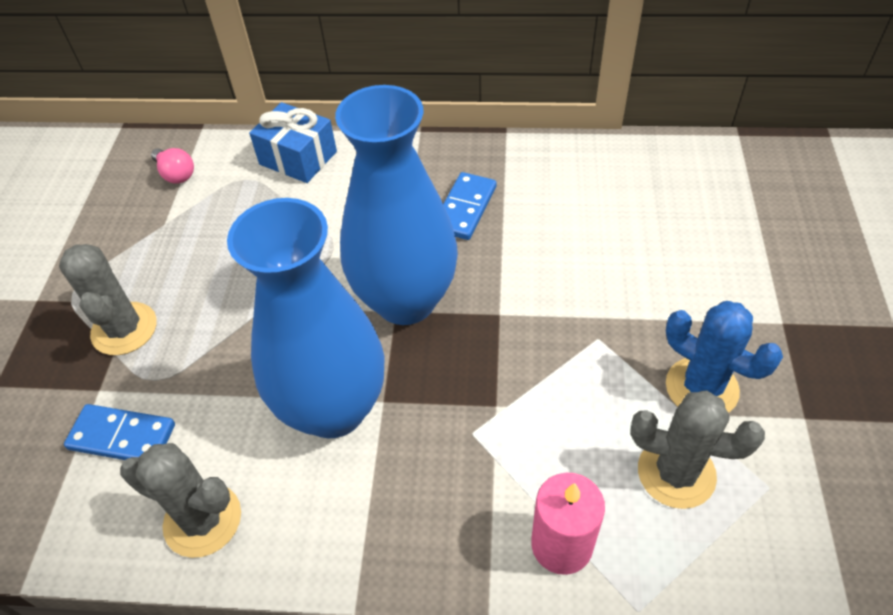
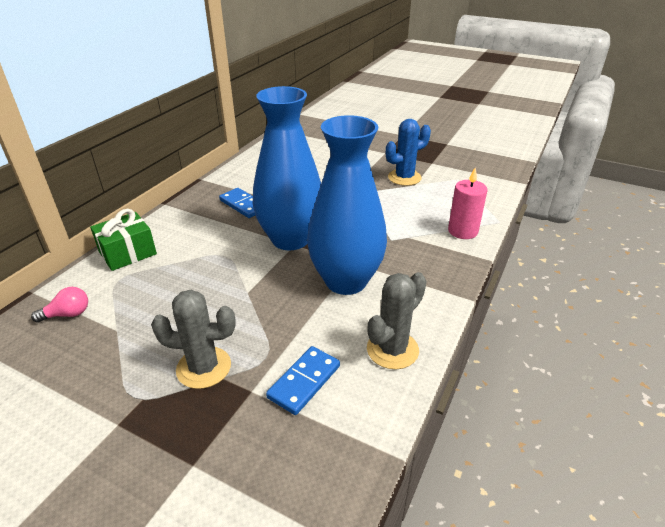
camera: 70 degrees left, 15 degrees down
blue gift [249,102,337,183] -> green gift [90,209,157,271]
grey cactus [630,391,765,509] -> none

